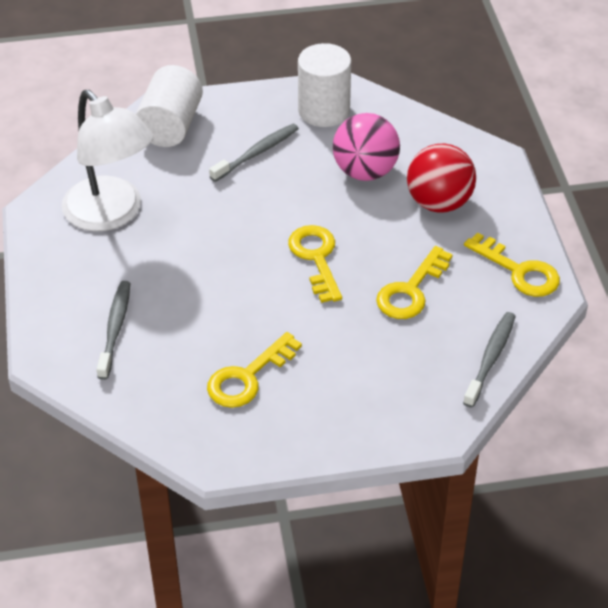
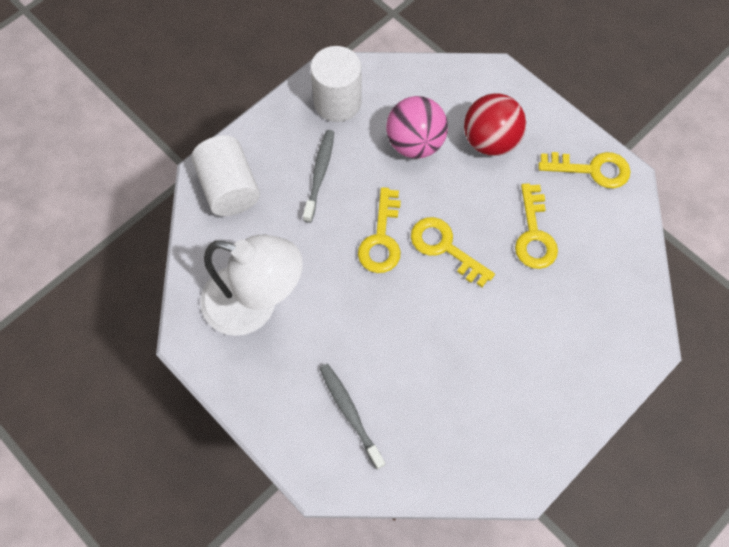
camera: 35 degrees left, 20 degrees up
yellow key [207,332,302,408] -> yellow key moved to [358,187,401,273]
grey toothbrush [463,312,516,407] -> none

